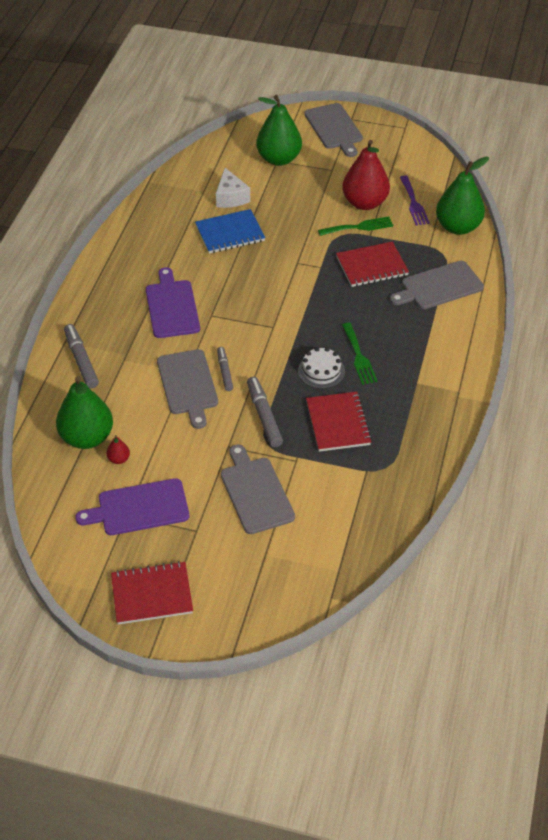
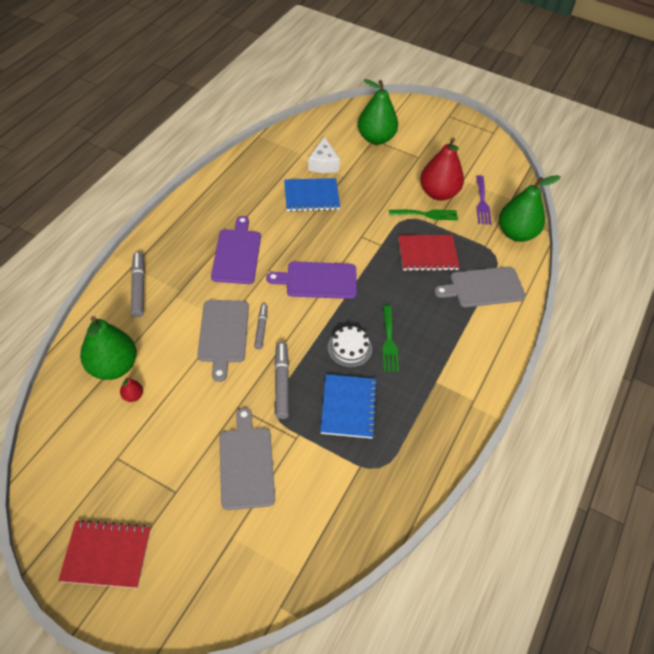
camera: 10 degrees right, 5 degrees up
purple cutting board [75,478,189,535] -> purple cutting board moved to [266,261,357,299]
grey cutting board [304,103,363,157] -> none
red notebook [306,392,372,452] -> blue notebook [320,374,377,439]

